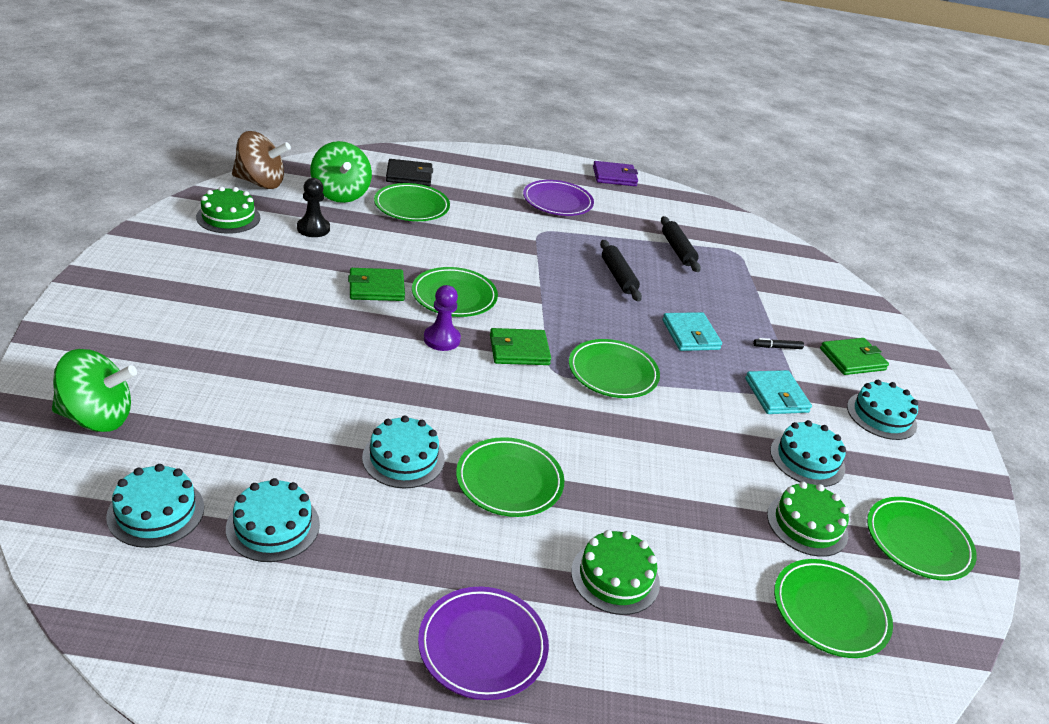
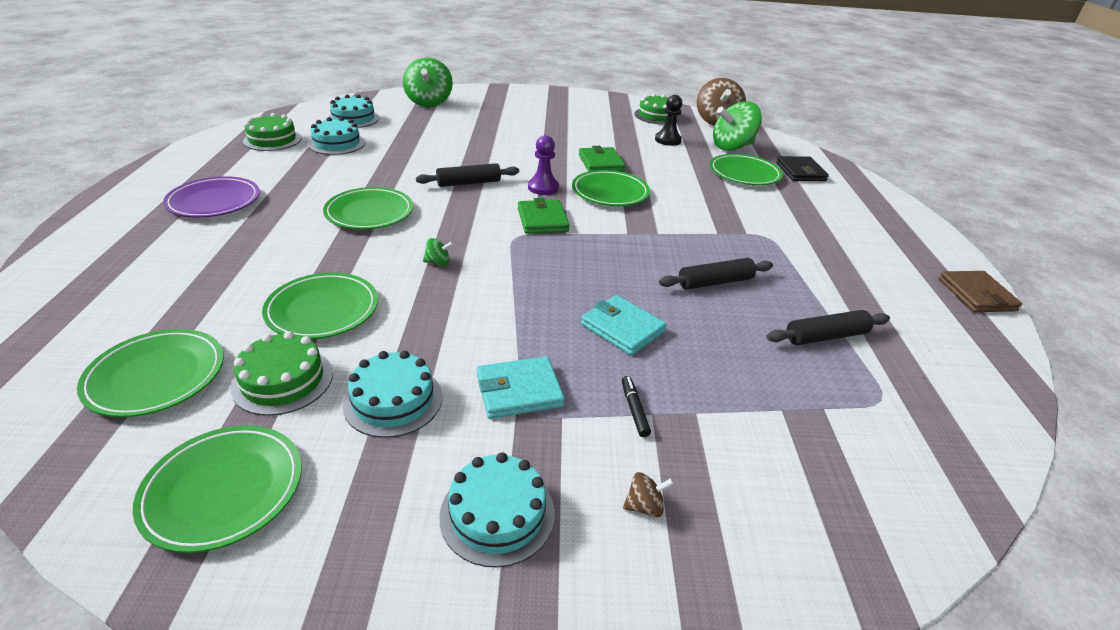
camera: 90 degrees right, 0 degrees up
turquoise cake [362,416,445,488] -> none
purple plate [523,180,594,216] -> none
green plate [569,339,660,398] -> green plate moved to [262,272,378,339]
green cake [571,530,660,615] -> green cake moved to [243,113,302,151]
purple wallet [593,161,638,186] -> brown wallet [939,271,1022,312]
turquoise wallet [662,312,722,351] -> turquoise wallet turned 60 degrees clockwise [581,295,667,355]
green wallet [820,338,889,375] -> brown spinning top [623,472,674,517]
none -> black rolling pin [416,163,519,187]
none -> green spinning top [423,238,453,266]

